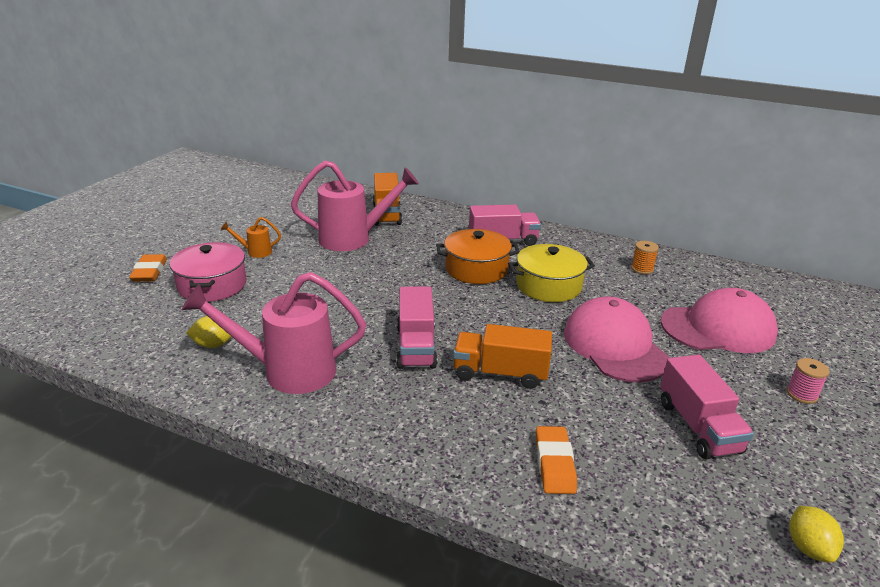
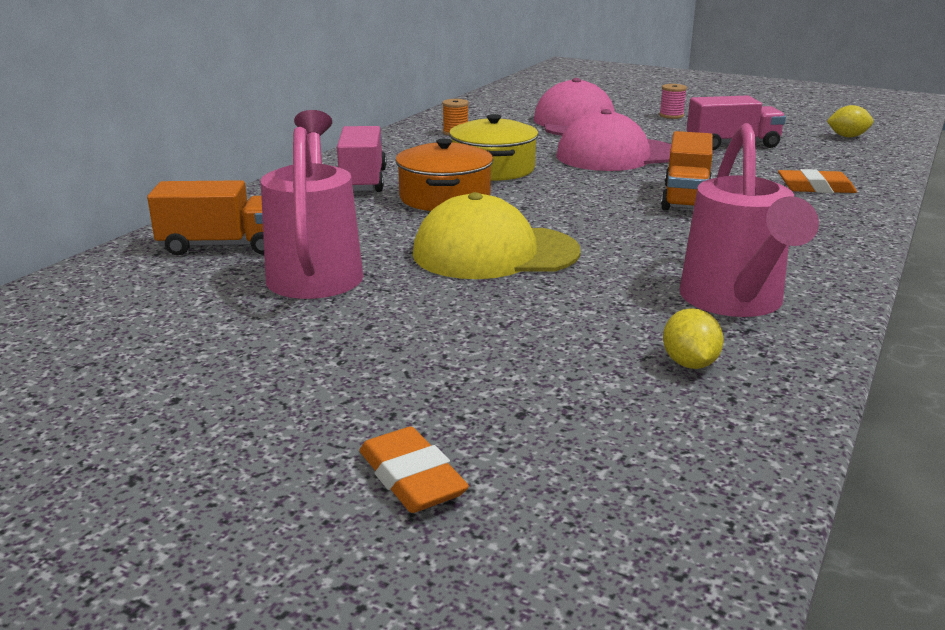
camera: 85 degrees left, 5 degrees down
orange eraser [129,254,167,282] -> orange eraser turned 60 degrees clockwise [360,427,469,513]
pink pot [170,242,246,302] -> none
orange watering can [221,217,281,258] -> none
pink truck [397,287,437,369] -> none
none -> yellow cap [413,192,581,279]

